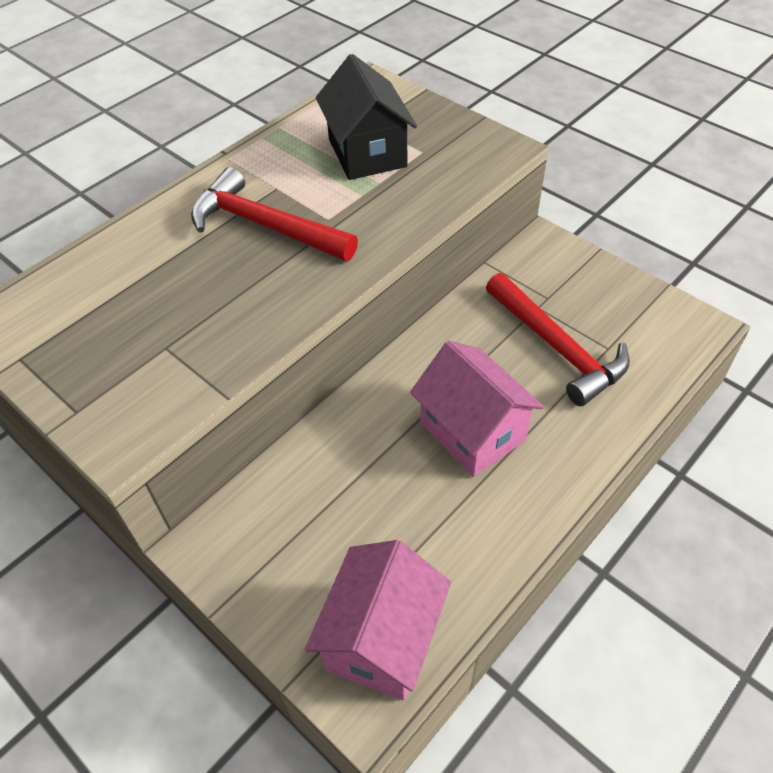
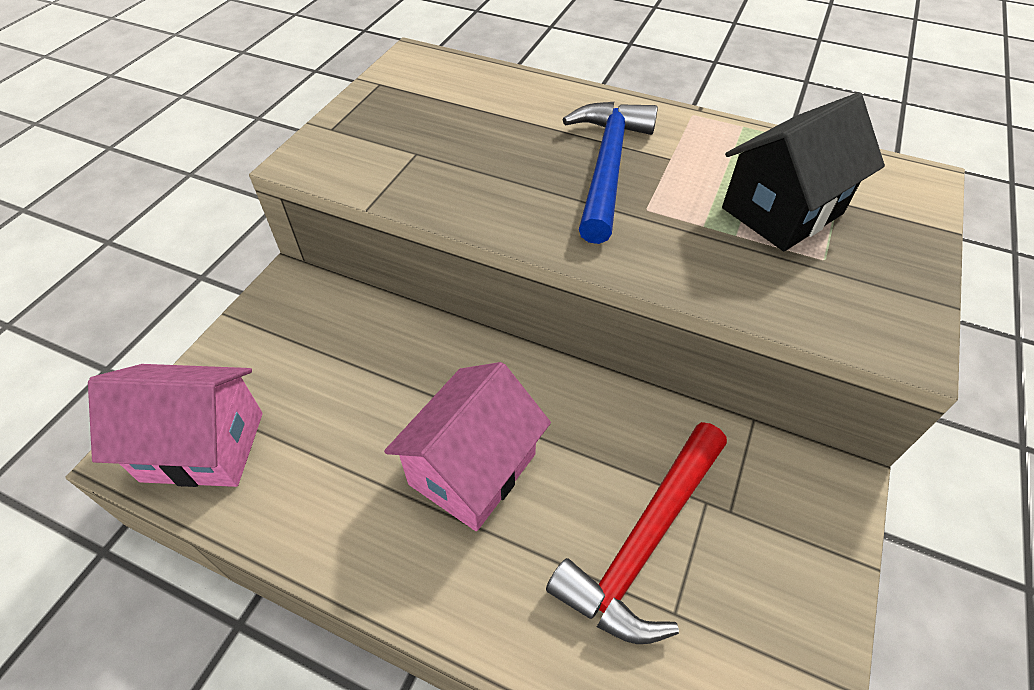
camera: 70 degrees right, 0 degrees up
red hammer [191,167,358,261] -> blue hammer [562,102,658,244]

